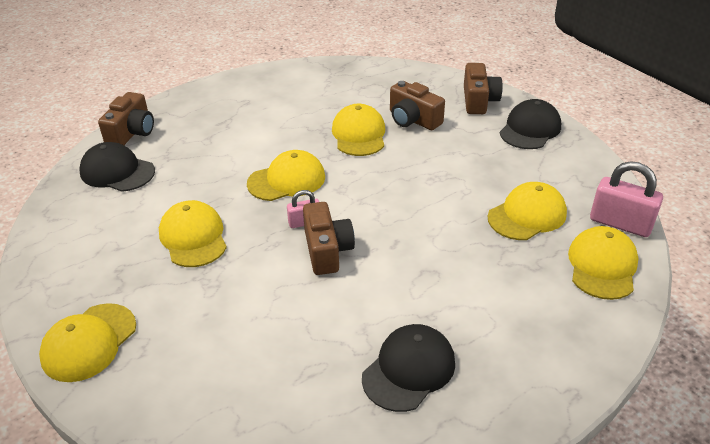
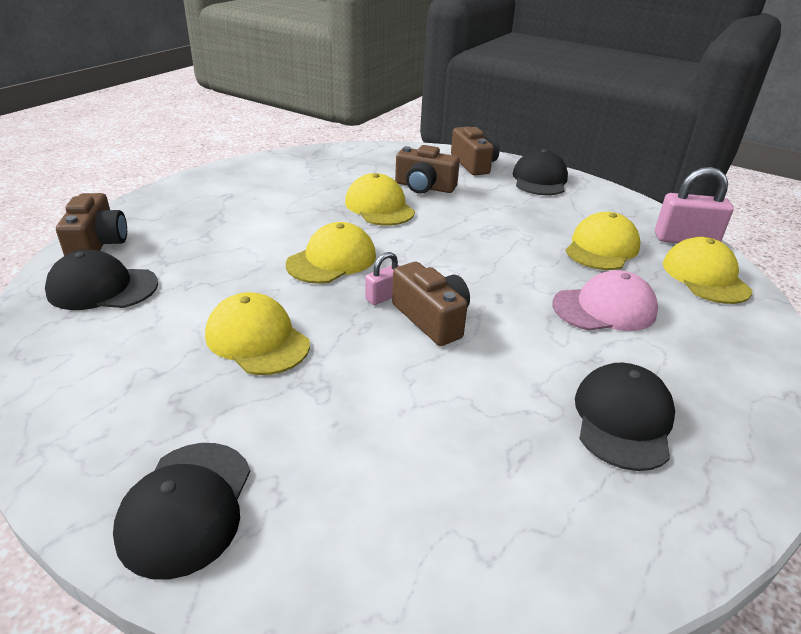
camera: 25 degrees left, 5 degrees down
yellow cap [39,303,136,382] -> black cap [113,443,250,580]
none -> pink cap [553,270,658,331]

